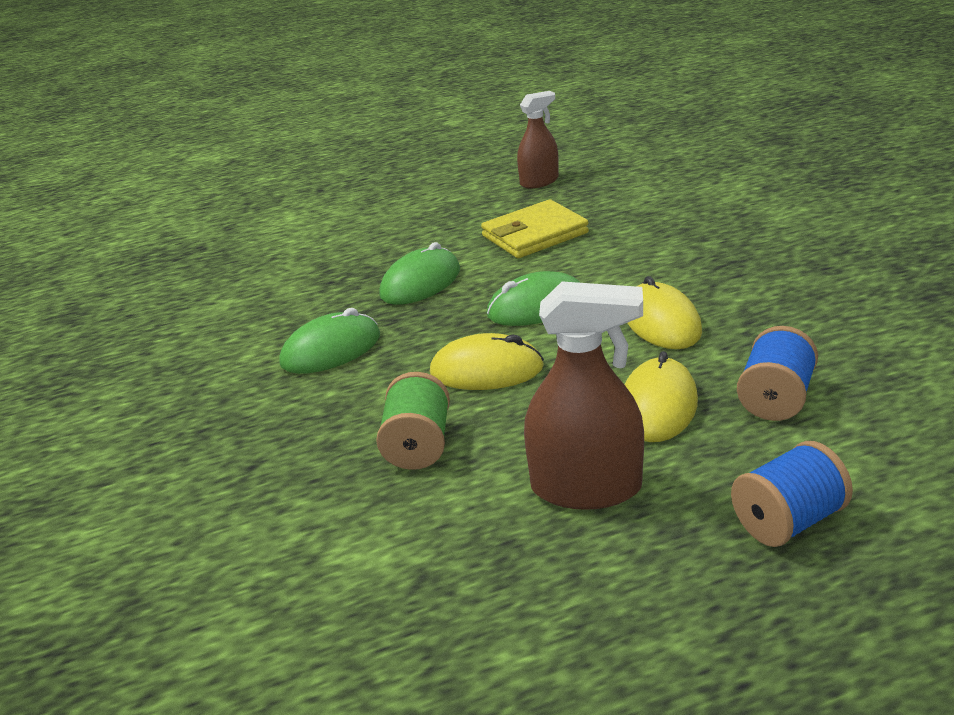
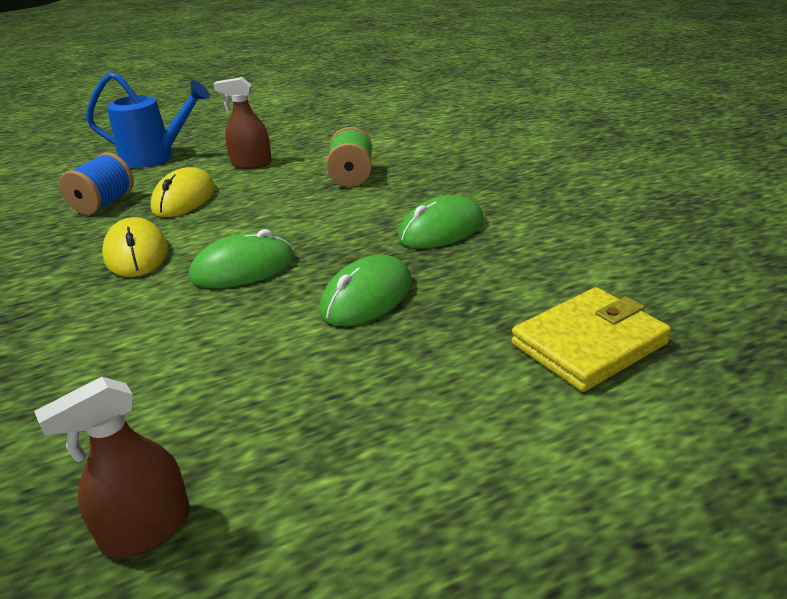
camera: 175 degrees right, 0 degrees up
yellow mouse [430,333,544,390] -> none
yellow wallet [481,199,589,258] -> yellow wallet moved to [511,287,671,392]
brown spray bottle [524,281,644,510] -> brown spray bottle [214,77,272,169], size x0.64
blue spool [731,441,853,547] -> blue watering can [86,72,210,168]

